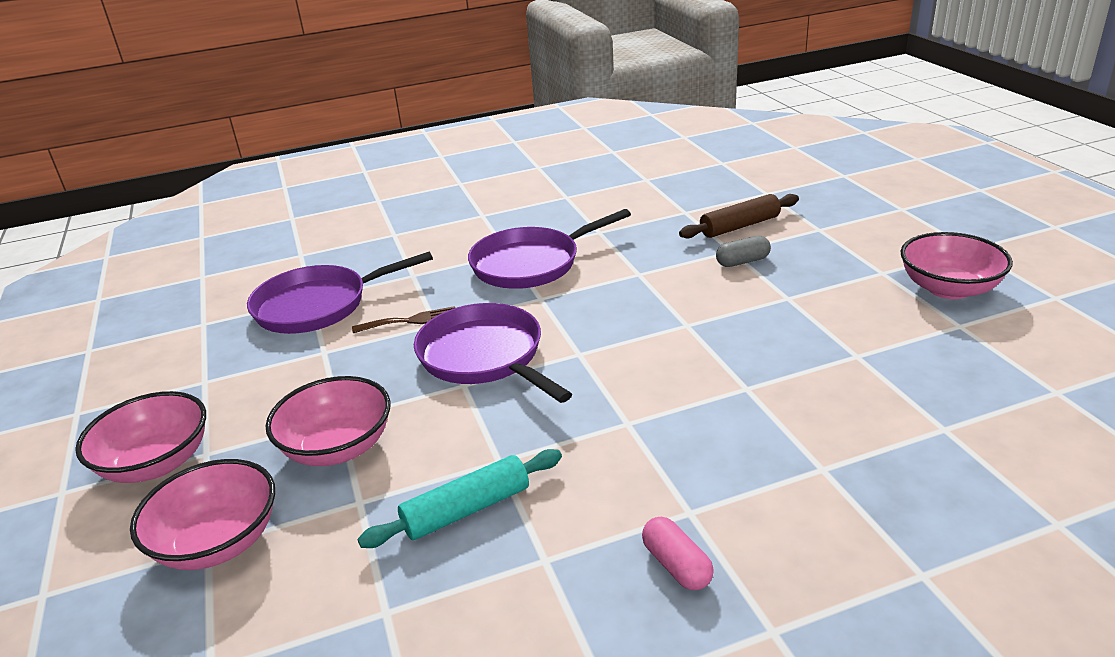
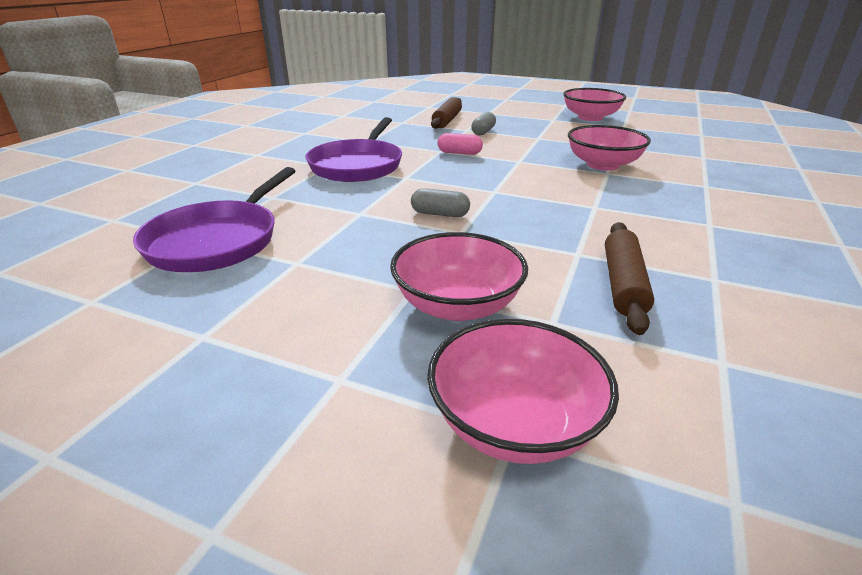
camera: 50 degrees left, 0 degrees up
pink bowl [75,391,206,483] -> pink bowl moved to [568,125,651,171]
brown fork [352,306,455,333] -> none
turquoise rolling pin [358,449,562,548] -> brown rolling pin [605,222,654,335]
purple pan [414,303,572,403] -> grey capsule [411,188,470,217]
pink capsule [642,517,714,591] -> pink capsule moved to [438,133,483,155]

